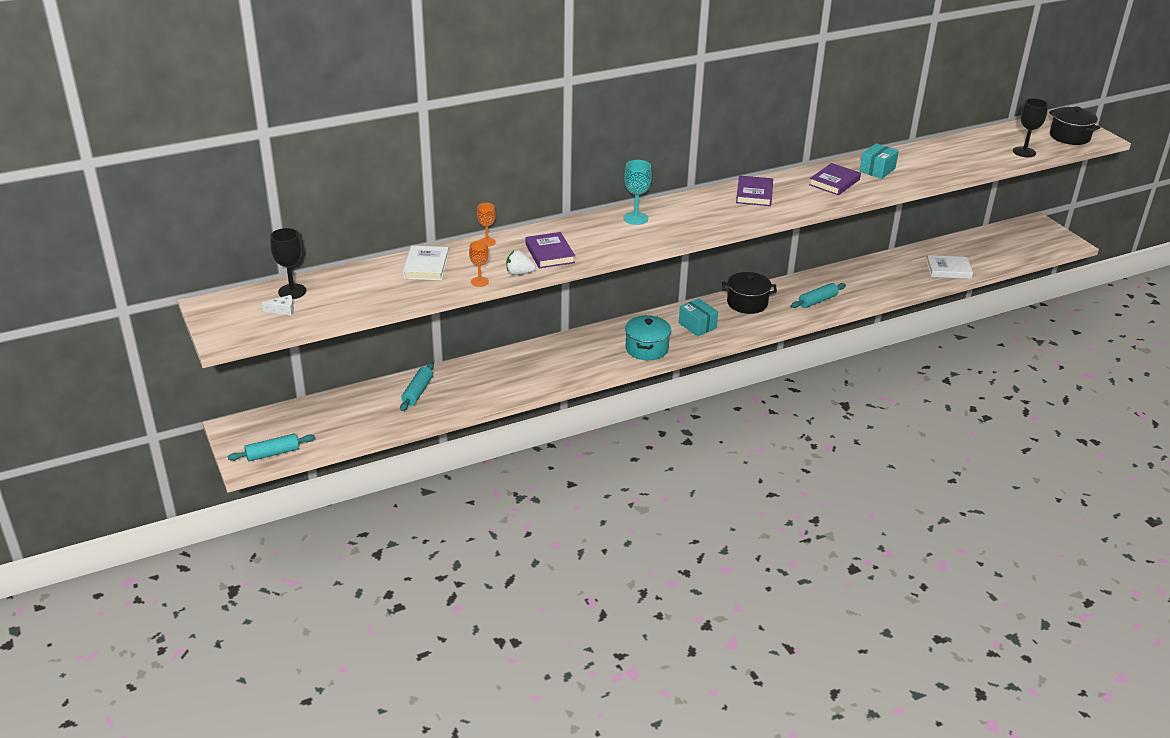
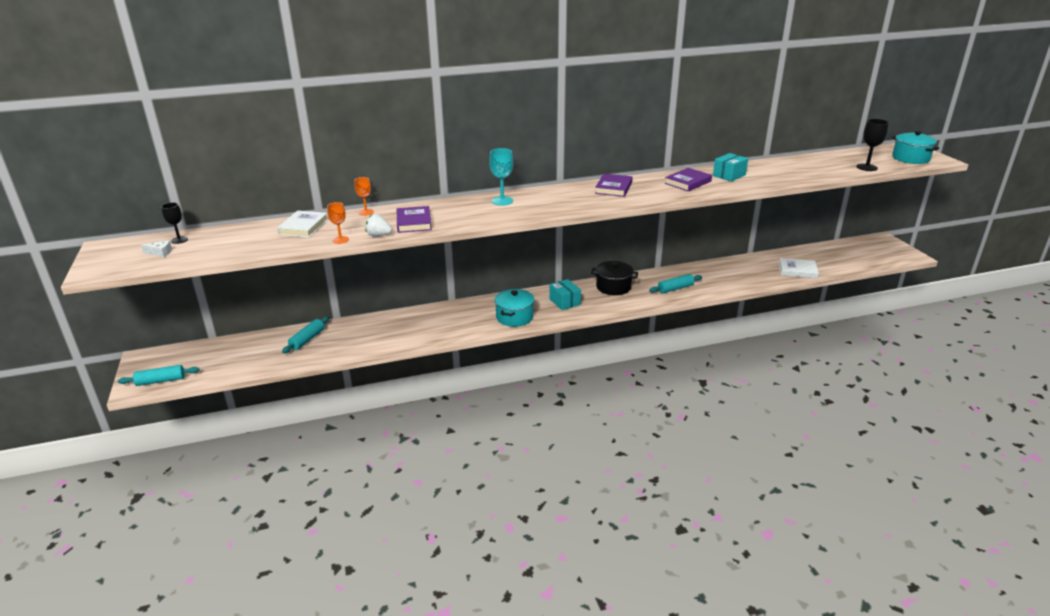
camera: 10 degrees right, 5 degrees down
black goblet [270,228,306,299] -> black goblet [161,202,188,244], size x0.66
black pot [1049,107,1101,145] -> turquoise pot [892,131,939,164]

